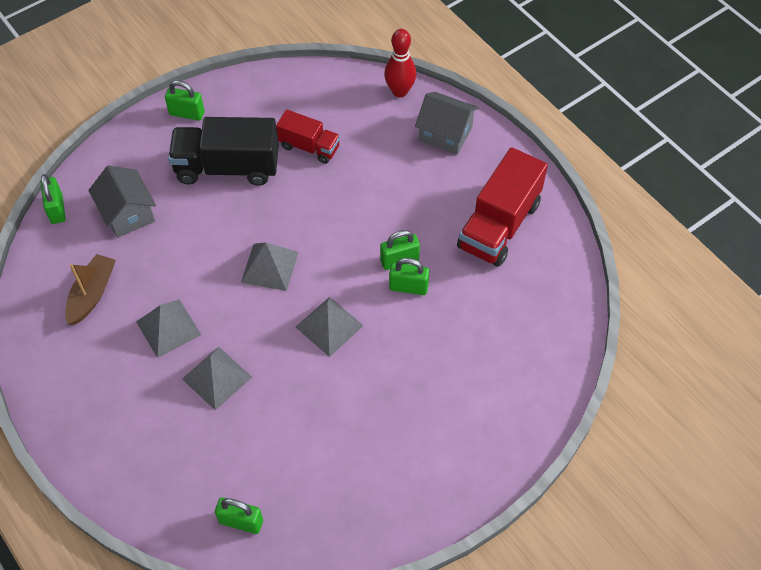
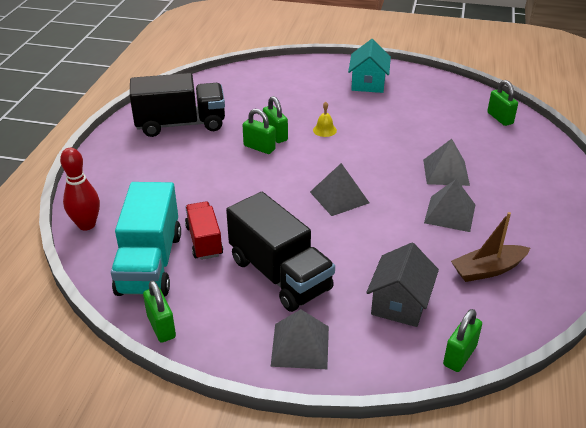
camera: 130 degrees left, 20 degrees down
green padlock [165,80,204,121] -> green padlock moved to [143,280,176,343]
grey pyramid [296,297,364,357] -> grey pyramid moved to [271,309,329,369]
grey house [415,92,479,155] -> none
red truck [457,147,548,267] -> black truck [130,73,225,137]
none -> turquoise truck [111,182,181,297]
none -> yellow bell [313,102,337,137]
none -> turquoise house [348,39,391,93]

